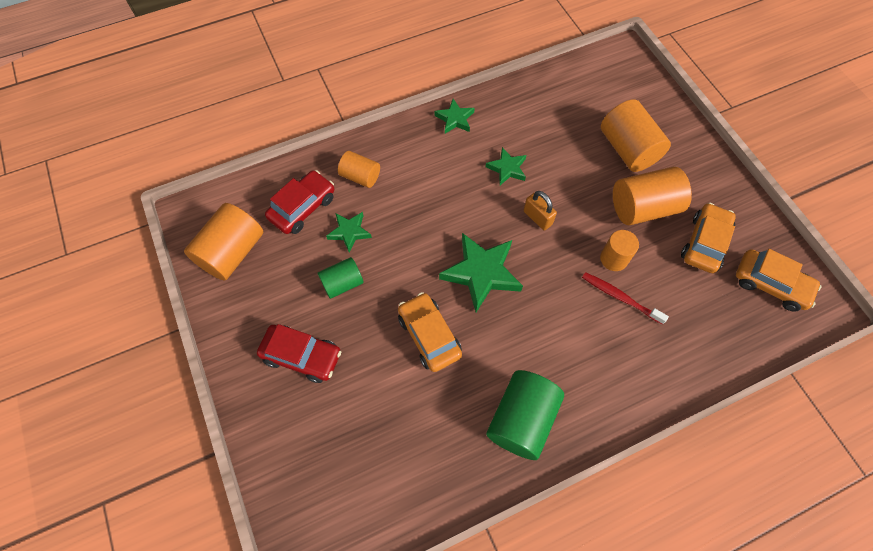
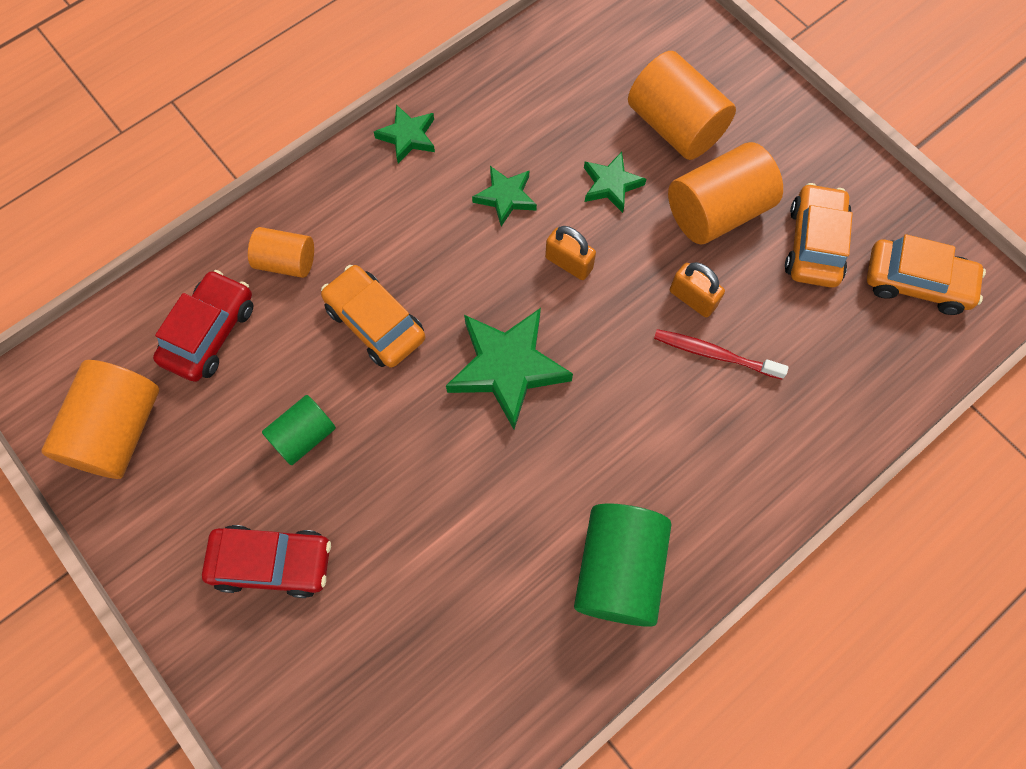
camera: 15 degrees left, 5 degrees up
green star [326,212,372,253] -> green star moved to [584,152,646,213]
orange car [398,292,462,372] -> orange car moved to [321,265,425,368]
orange cylinder [600,230,639,271] -> orange padlock [670,262,725,318]

